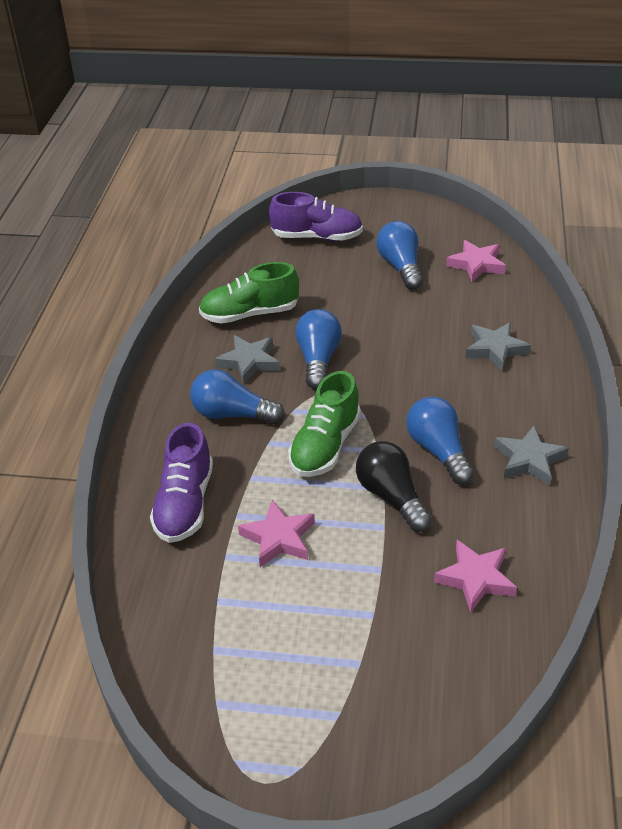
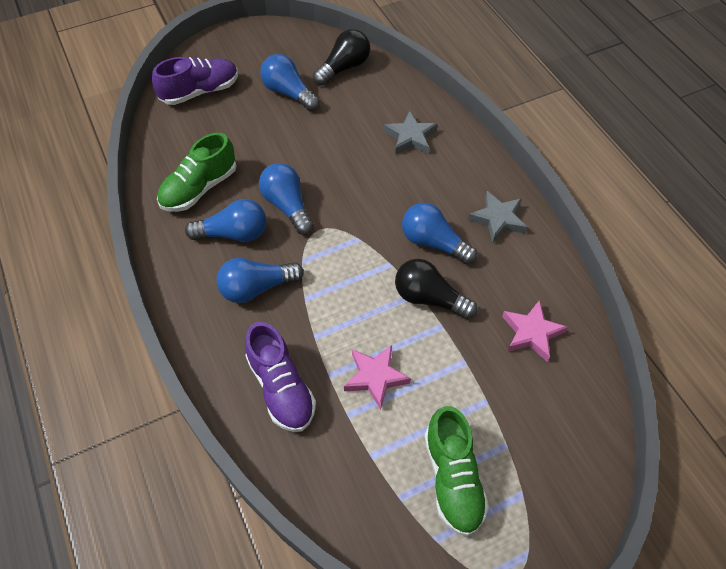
camera: 35 degrees left, 15 degrees up
grey star [215,335,280,384] -> blue light bulb [185,199,266,242]
green shoe [288,371,361,477] -> green shoe moved to [424,406,489,536]
pink star [446,240,506,282] -> black light bulb [313,29,370,86]

